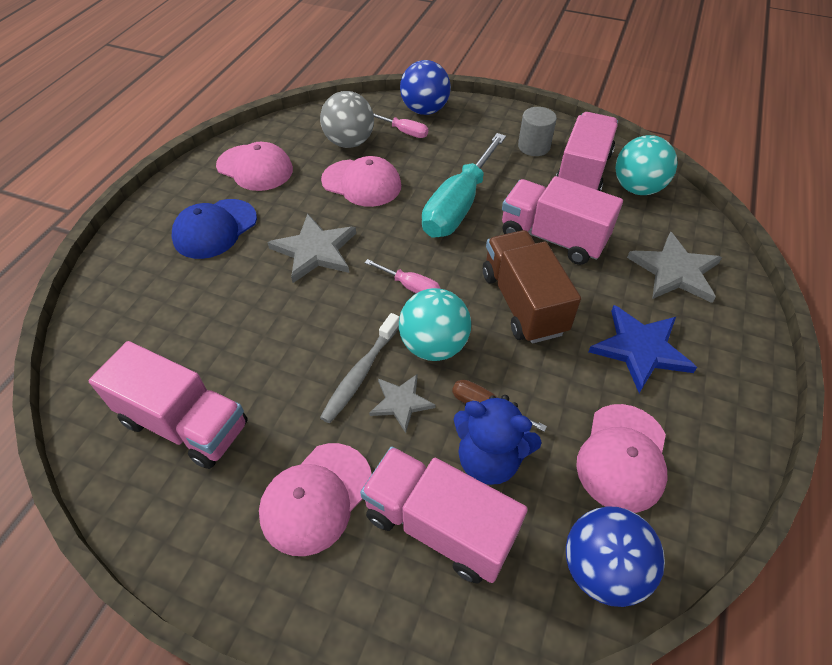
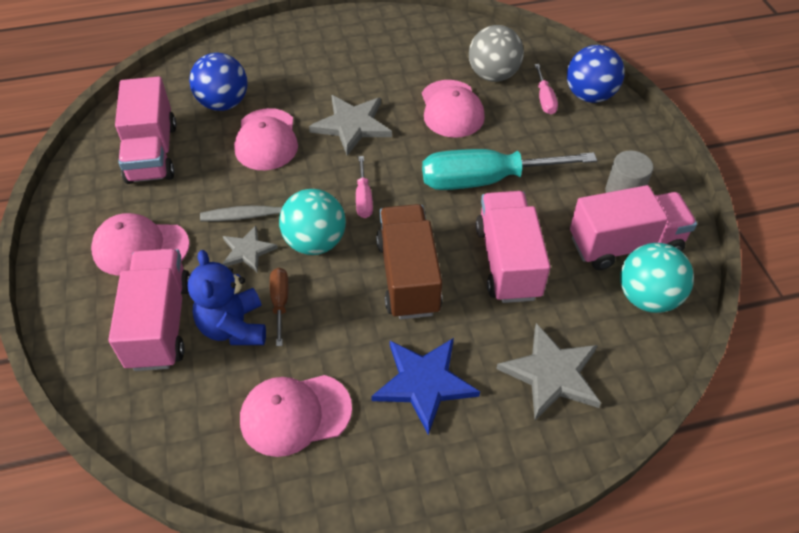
camera: 55 degrees right, 0 degrees up
blue cap [172,199,257,259] -> none
pink cap [216,142,293,191] -> pink cap moved to [234,108,298,170]
brown truck [483,230,581,344] -> brown truck turned 45 degrees counterclockwise [376,204,443,319]
blue ball [566,506,665,607] -> blue ball moved to [189,53,248,111]

